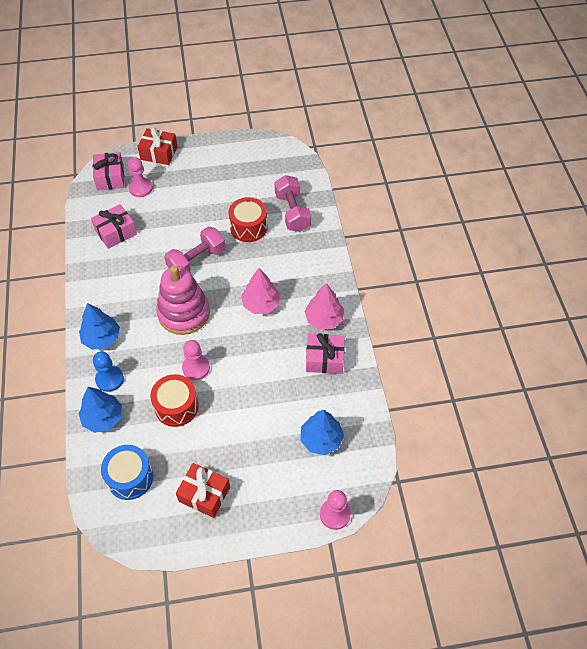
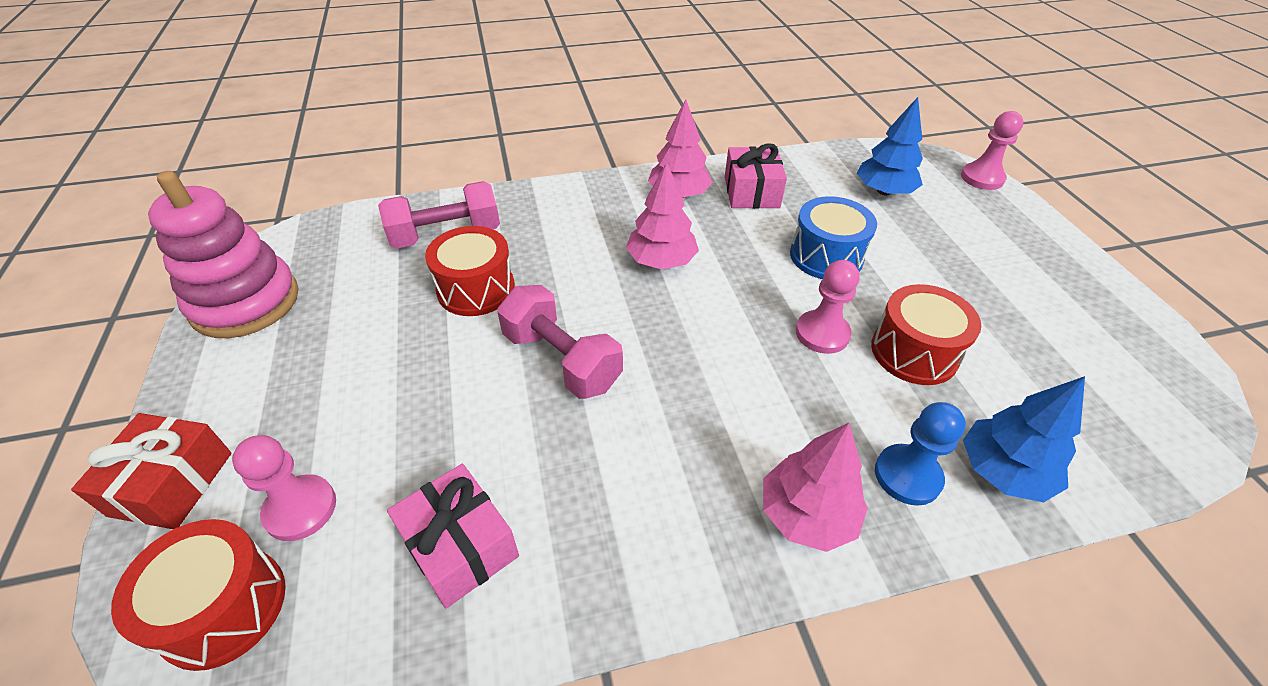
camera: 95 degrees left, 10 degrees down
blue tree [79,303,120,350] -> pink tree [763,423,868,552]
pink gift [93,152,124,190] -> red drum [111,519,286,671]
blue drum [101,445,153,500] -> blue drum moved to [790,196,877,279]
pink stacking toy [156,266,210,335] -> pink stacking toy moved to [148,171,298,338]
red gift [176,463,230,518] -> none

